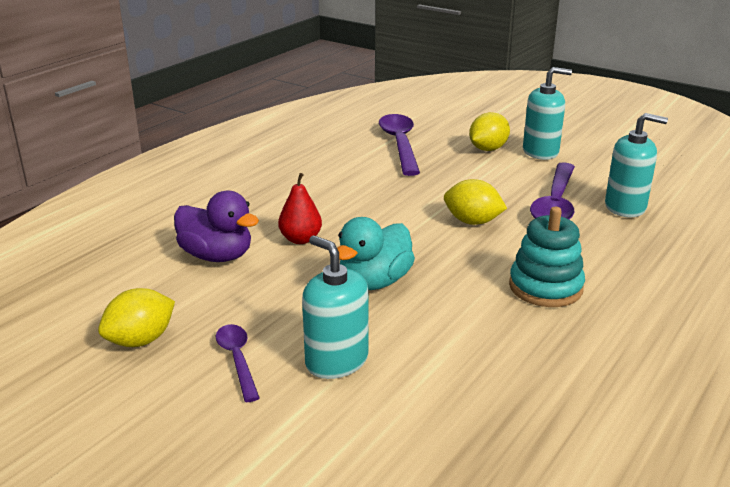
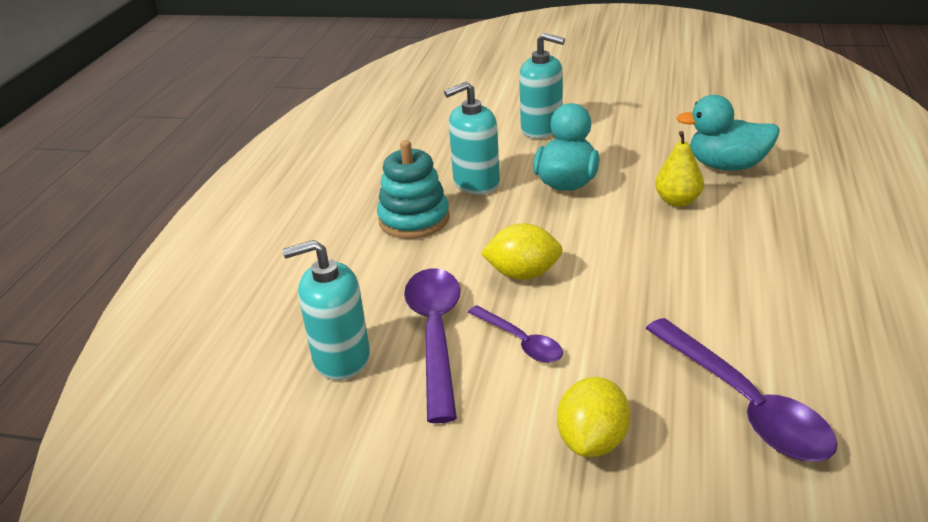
camera: 160 degrees right, 5 degrees up
yellow lemon [98,288,175,347] -> none
purple duck [174,191,259,262] -> turquoise duck [676,95,780,171]
purple spoon [216,324,260,402] -> purple spoon moved to [468,305,563,363]
red pear [278,173,322,244] -> yellow pear [655,131,704,207]
turquoise soap dispenser [523,67,572,160] -> turquoise soap dispenser moved to [444,81,500,194]

